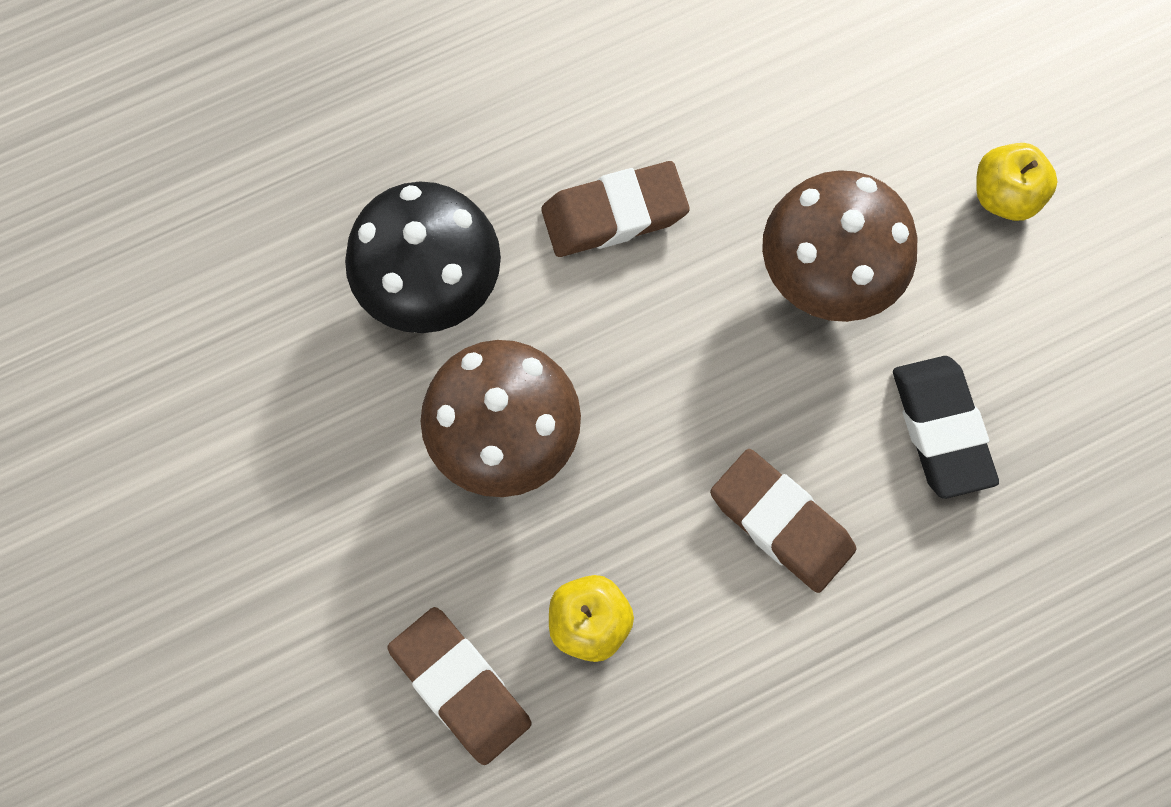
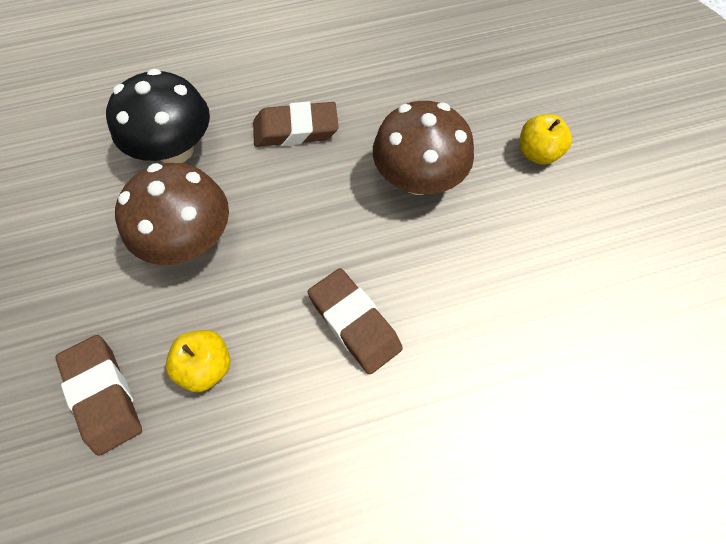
camera: 10 degrees right, 10 degrees down
black eraser [893,356,999,499] -> none

